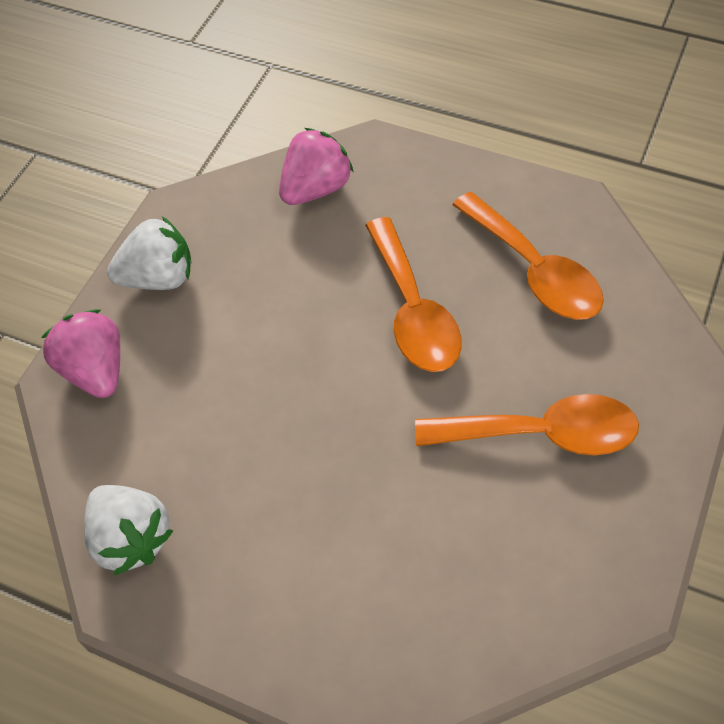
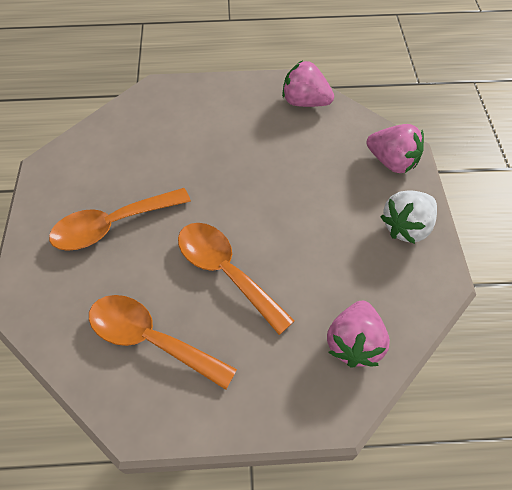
camera: 150 degrees right, 0 degrees up
white strawberry [84,485,173,576] -> pink strawberry [282,60,334,107]

